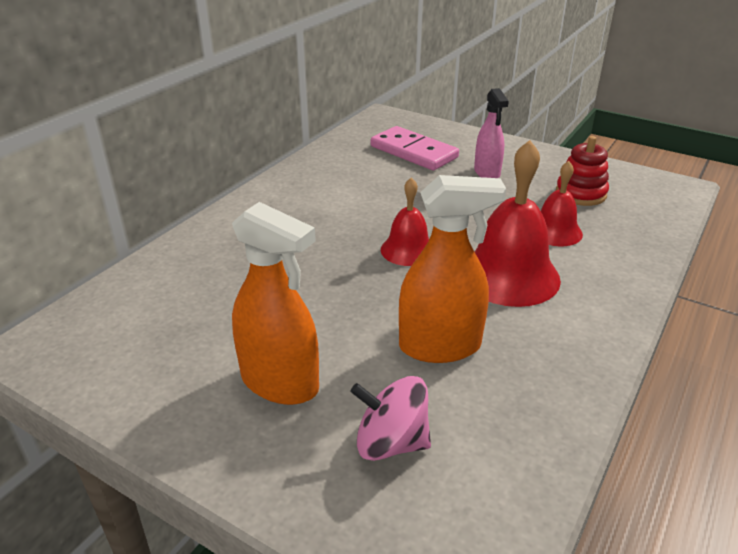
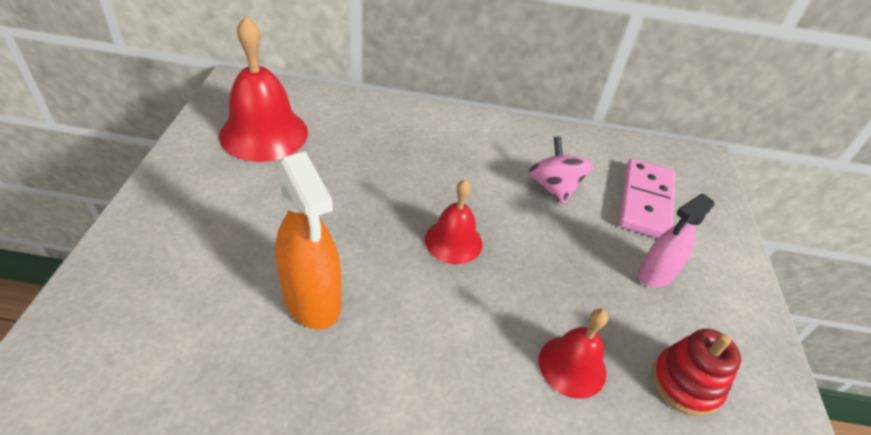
camera: 60 degrees right, 10 degrees up
orange spray bottle [232,202,319,405] -> none
pink spinning top [351,376,431,461] -> pink spinning top moved to [528,136,593,204]
red bell [474,140,561,307] -> red bell moved to [219,16,308,162]

